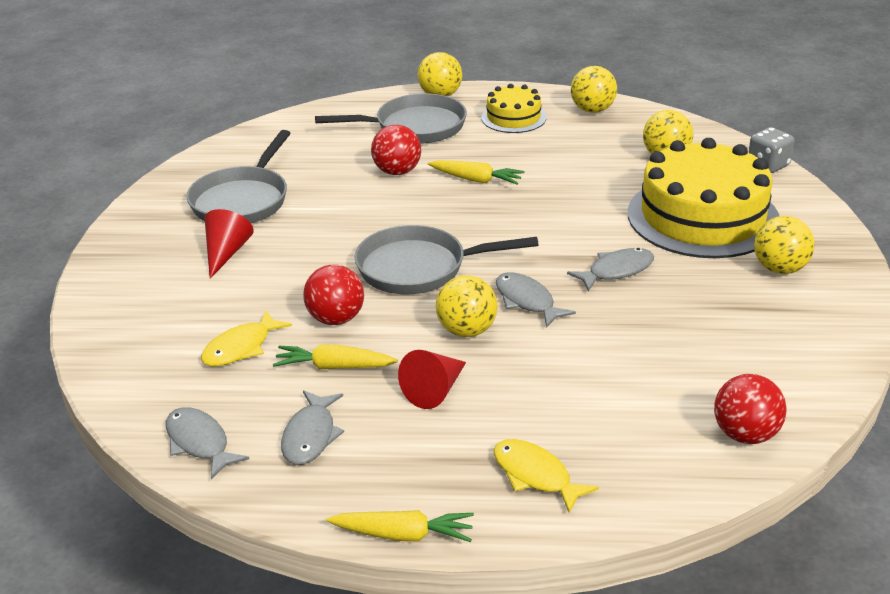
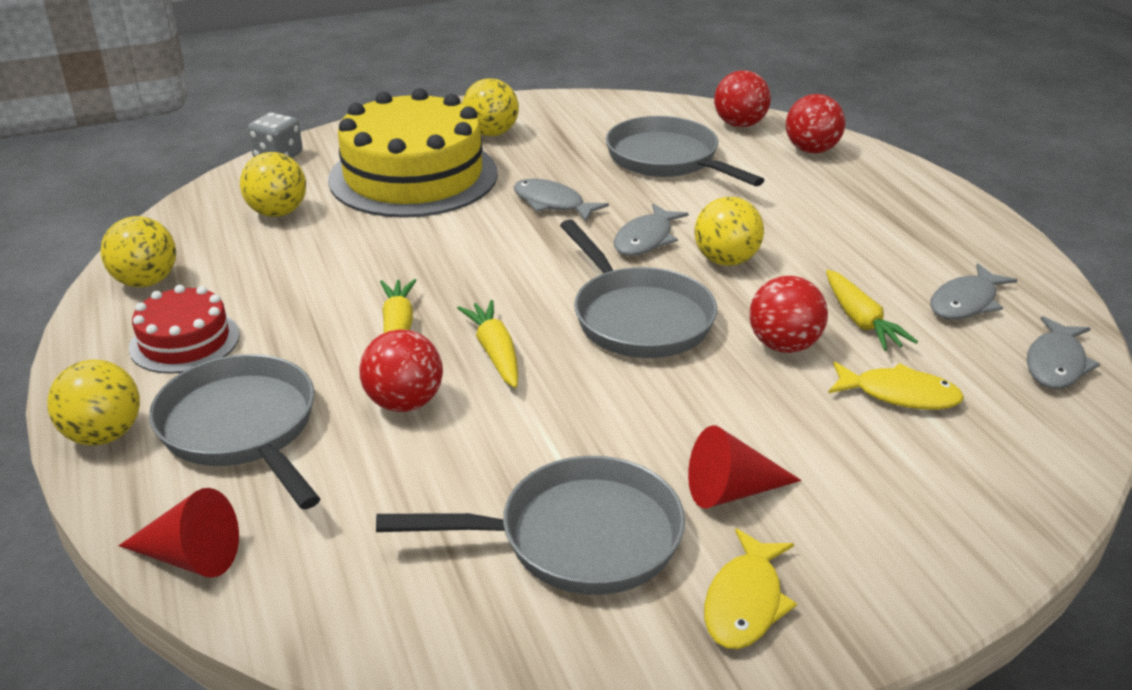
camera: 115 degrees left, 0 degrees up
grey fish [281,390,344,465] -> grey fish turned 150 degrees clockwise [930,263,1017,320]
yellow carrot [326,510,474,542] -> yellow carrot moved to [457,300,518,388]
red cone [398,350,466,409] -> red cone moved to [119,488,239,578]
yellow cake [481,84,547,133] -> red cake [129,285,240,374]
yellow fish [494,439,599,513] -> yellow fish moved to [704,528,797,649]
none -> grey pan [606,116,764,186]
none -> red ball [786,94,845,153]

